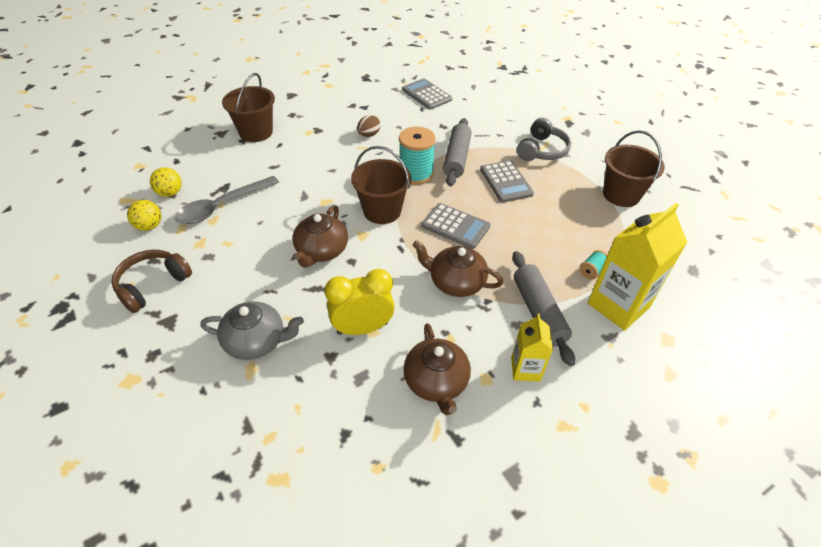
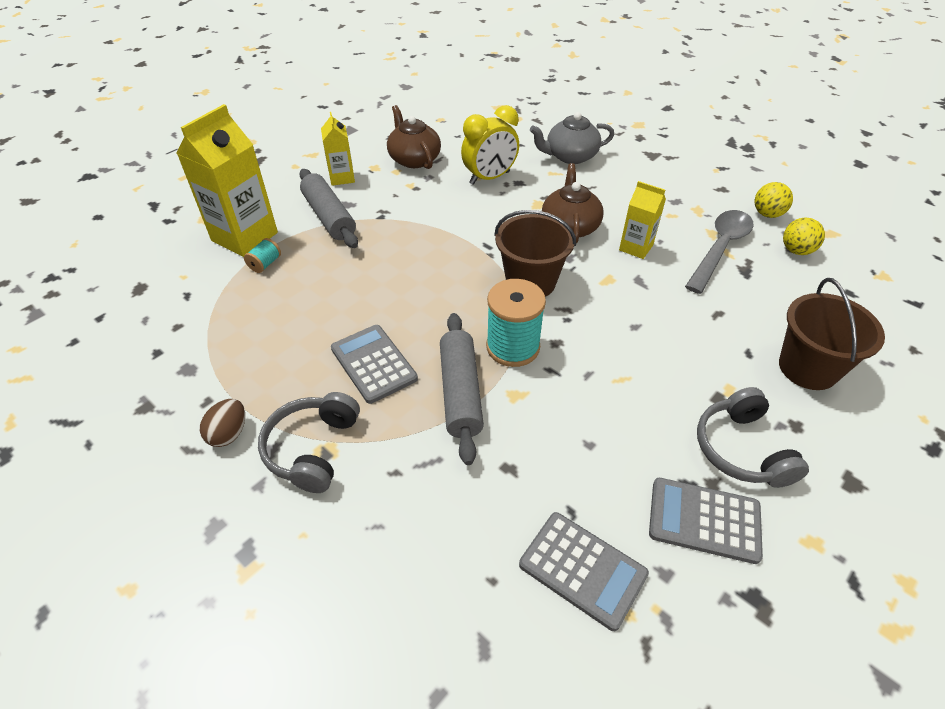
camera: 165 degrees right, 0 degrees up
brown headphones [111,250,192,313] -> none
brown egg [357,115,381,137] -> brown egg moved to [200,399,245,447]
brown teapot [413,240,503,297] -> none
grey calculator [421,203,491,249] -> grey calculator moved to [649,478,763,564]
brown bucket [603,130,665,207] -> none
none -> yellow carton [619,181,666,259]
none -> grey headphones [697,387,809,488]

